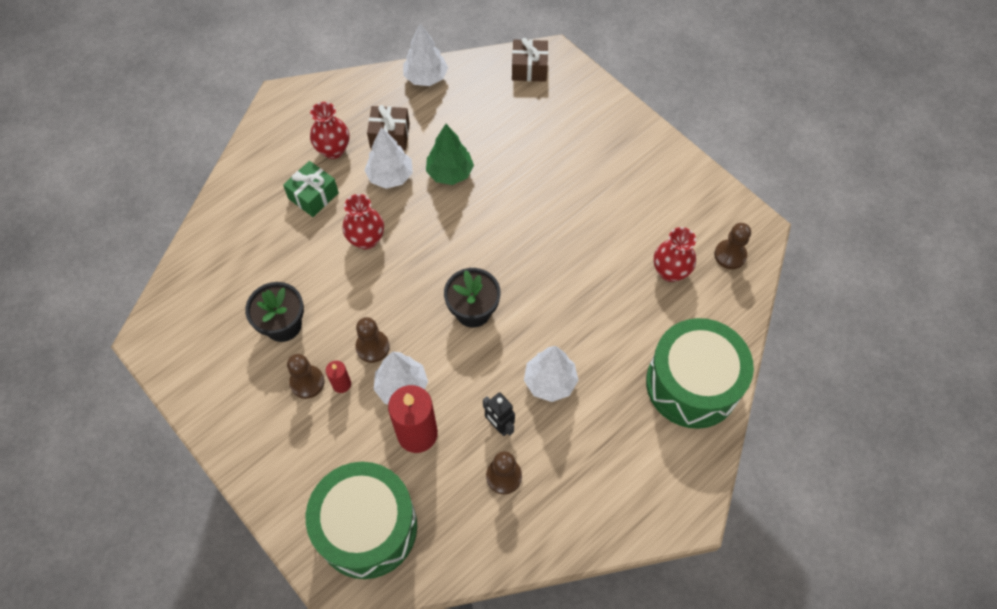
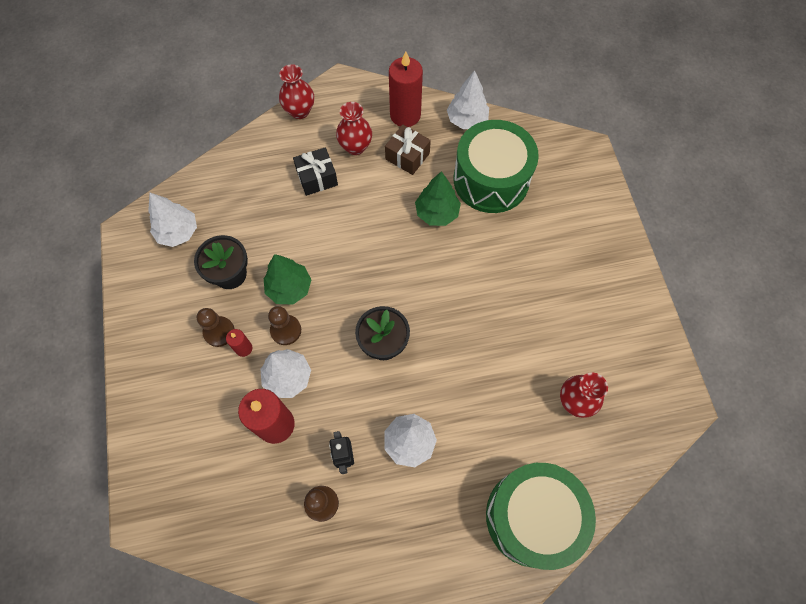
camera: 30 degrees right, 5 degrees up
green gift [283,161,339,217] -> black gift [293,147,338,196]
green drum [306,462,417,579] -> green drum moved to [454,120,539,213]
red vase [342,194,384,250] -> red vase moved to [279,64,314,119]
white tree [364,127,413,189] -> white tree moved to [148,193,197,247]
brown gift [512,38,548,82] -> none
brown pawn [714,223,751,269] -> none
none -> green tree [264,254,312,304]
none -> red candle [389,51,423,127]

